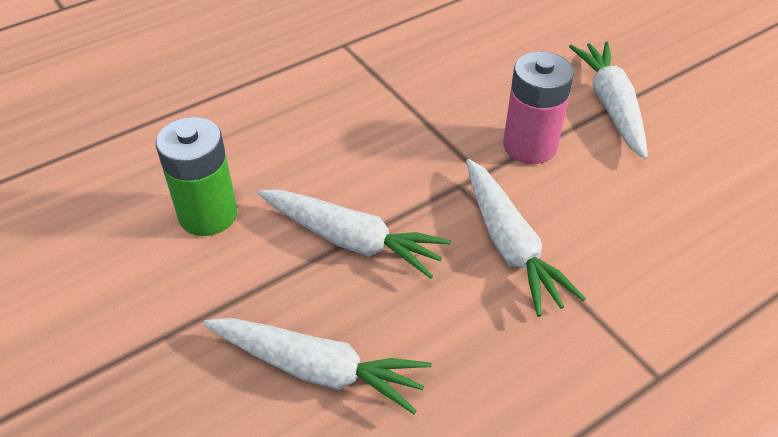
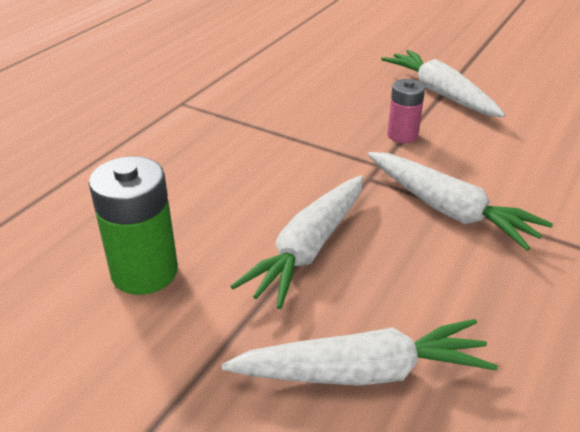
camera: 25 degrees left, 10 degrees down
white carrot [257,190,451,279] -> white carrot turned 120 degrees clockwise [231,175,363,309]
pink battery [503,51,574,164] -> pink battery [387,79,425,143], size x0.61

